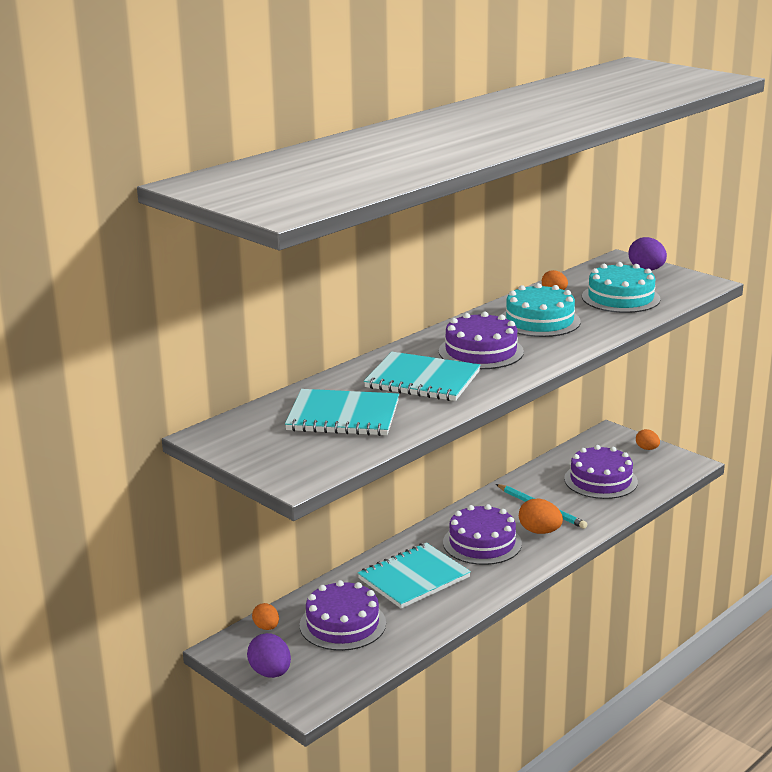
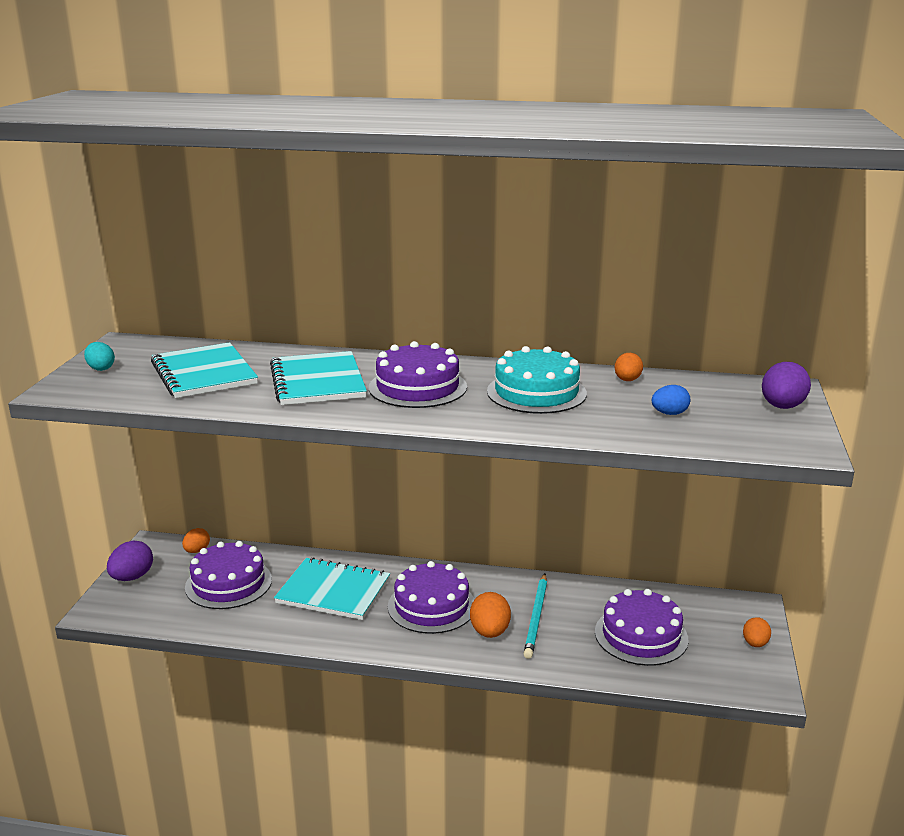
camera: 55 degrees right, 0 degrees up
turquoise cake [582,262,661,313] -> blue egg [652,385,690,415]
none -> turquoise egg [84,342,115,371]

